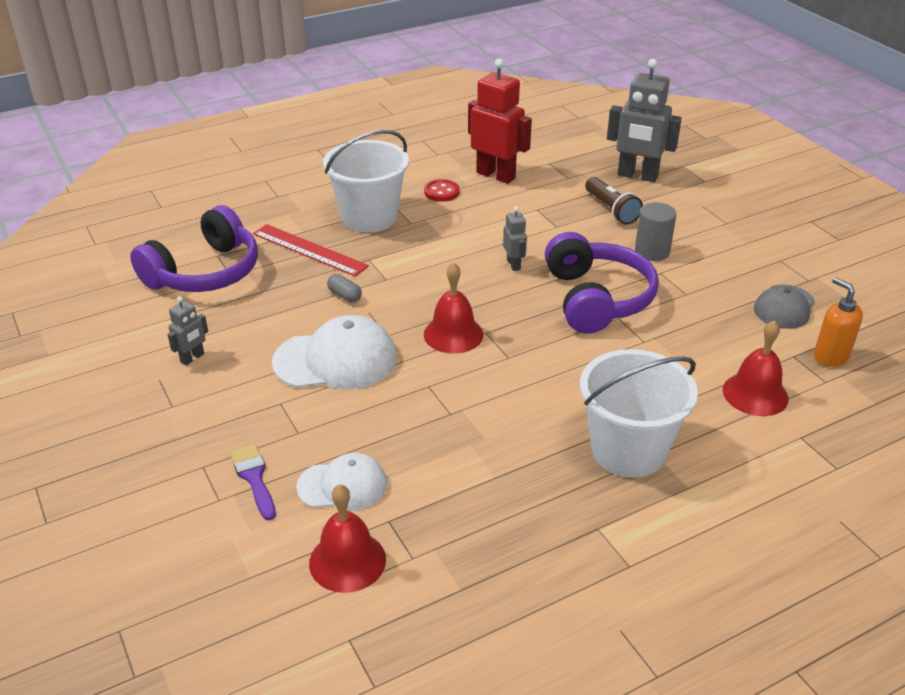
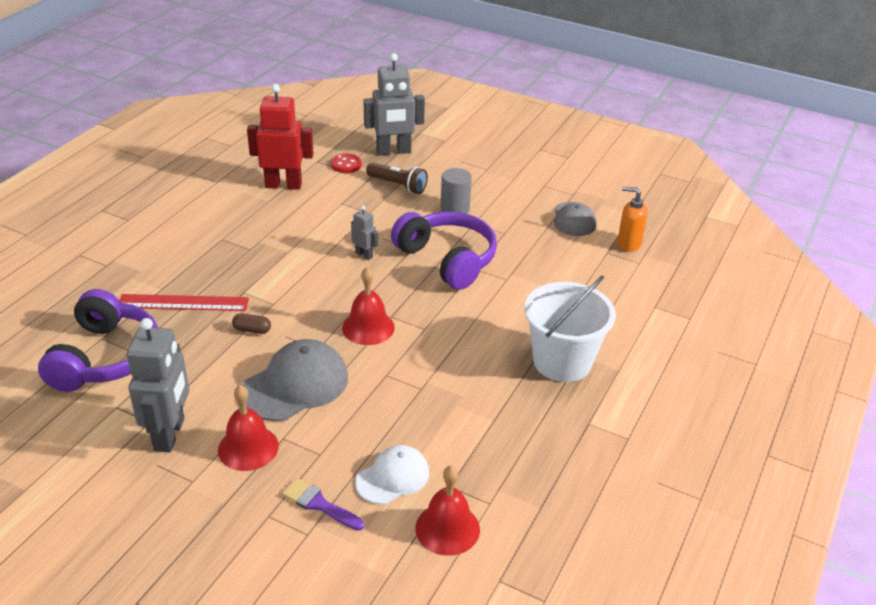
camera: 35 degrees left, 0 degrees up
grey robot [168,296,208,365] -> grey robot [127,318,189,453], size x2.06
white cap [272,315,397,389] -> grey cap [242,339,348,421]
white bucket [323,130,409,232] -> none
grey capsule [327,274,362,302] -> brown capsule [232,313,271,334]
red button [424,179,460,202] -> red button moved to [331,154,362,173]
red bell [723,320,789,416] -> red bell moved to [218,385,279,471]

